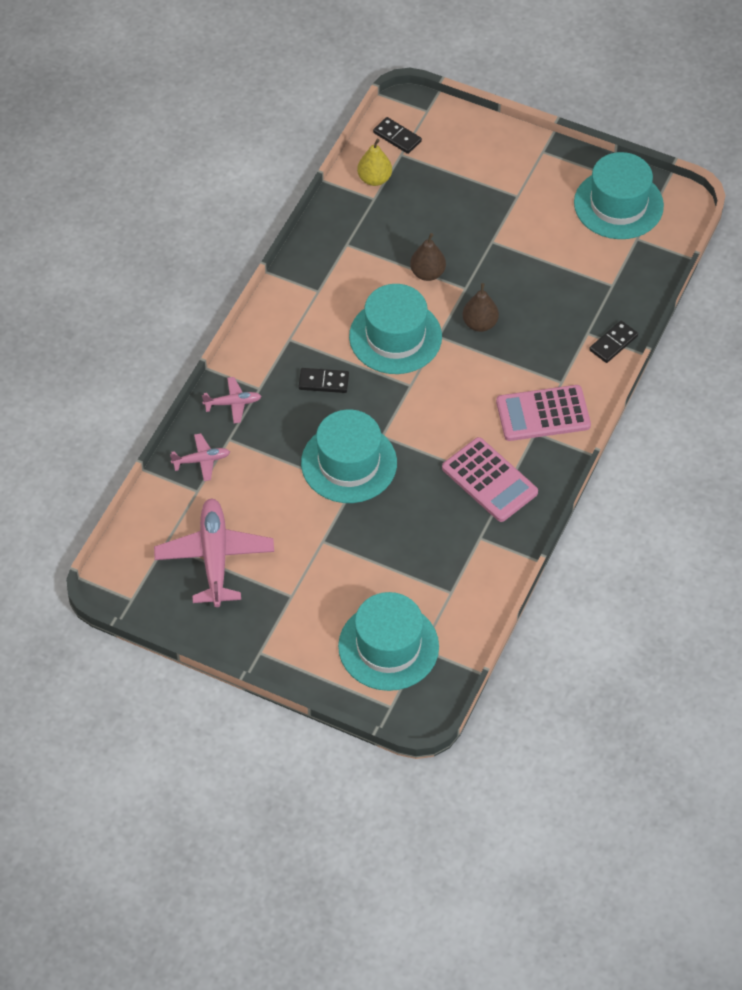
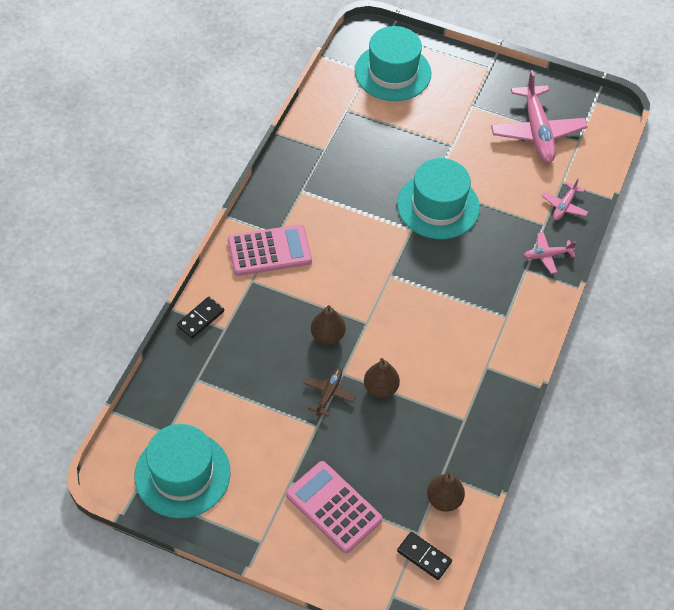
camera: 175 degrees right, 0 degrees up
pink plane [170,433,230,481] -> pink plane turned 45 degrees counterclockwise [541,178,588,220]
black domino [299,368,349,393] -> none
turquoise hat [349,284,442,374] -> none
yellow pear [357,139,392,186] -> brown pear [427,471,465,512]
pink calculator [442,437,538,522] -> pink calculator moved to [286,461,382,553]
none -> brown plane [303,368,356,416]

